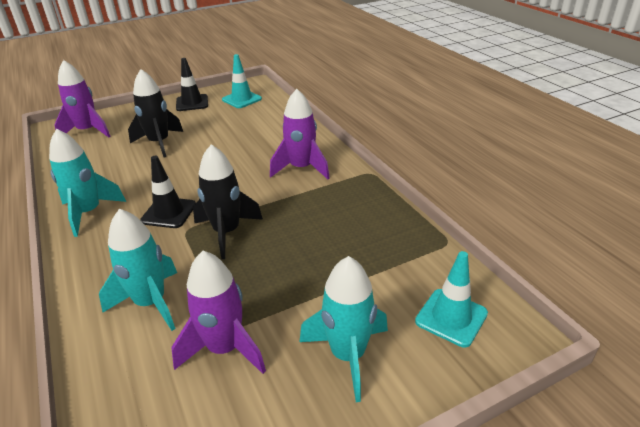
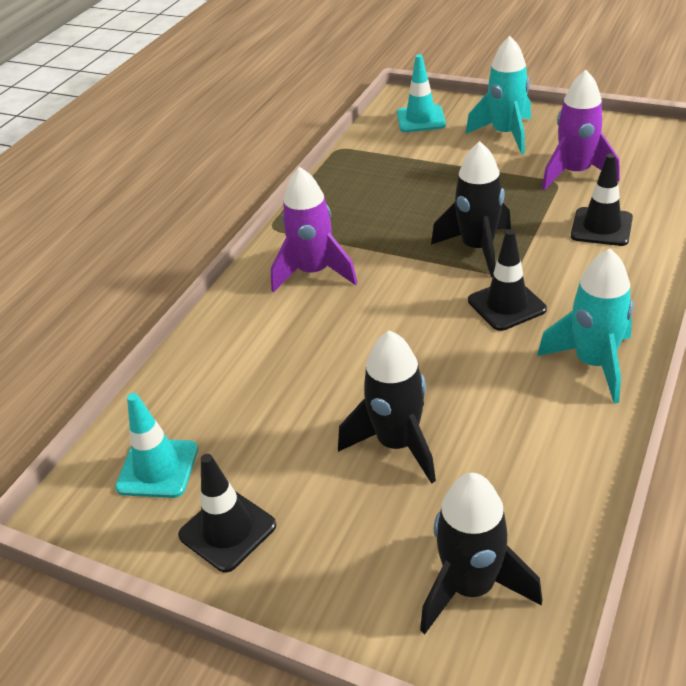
camera: 125 degrees left, 5 degrees up
purple rocket [54,60,111,137] -> black rocket [420,473,542,634]
turquoise rocket [99,209,177,331] -> black traffic cone [571,154,633,246]

